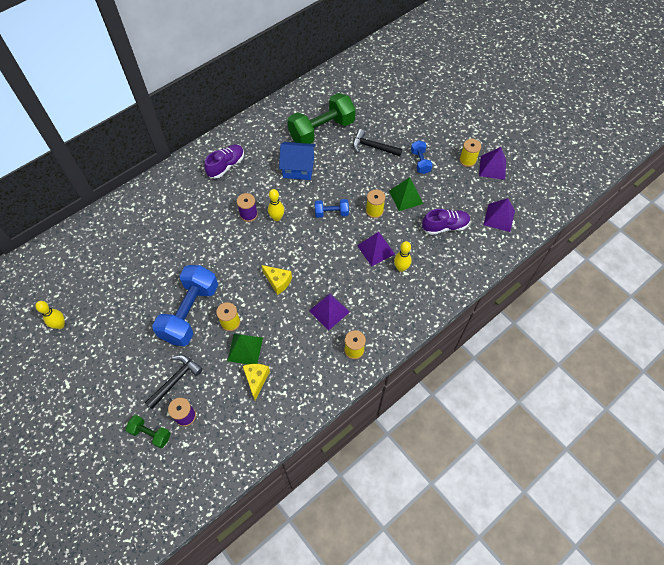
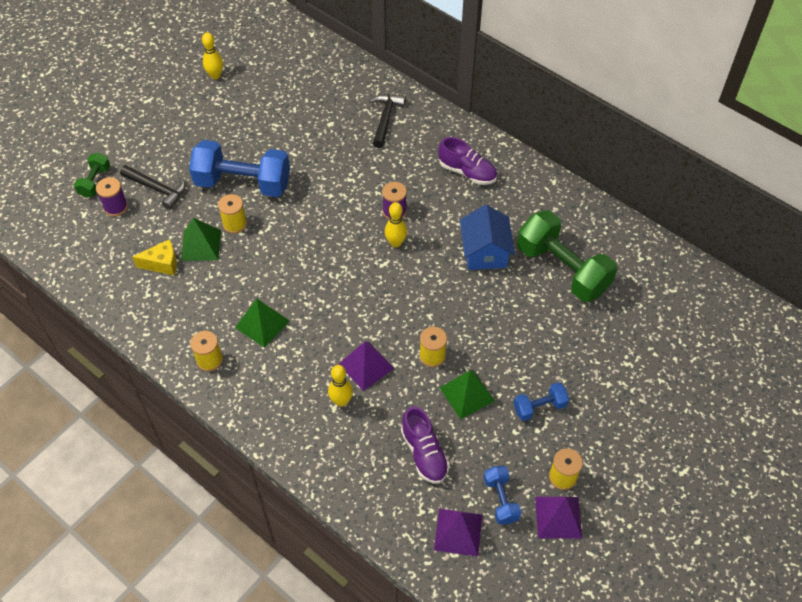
camera: 80 degrees right, 5 degrees down
yellow cheese [261,265,292,295] -> none
purple pyramid [309,293,350,330] -> green pyramid [235,299,289,348]
blue dumbbell [315,199,349,218] -> blue dumbbell moved to [484,466,521,524]
black hammer [353,129,403,156] -> black hammer moved to [369,94,406,148]

